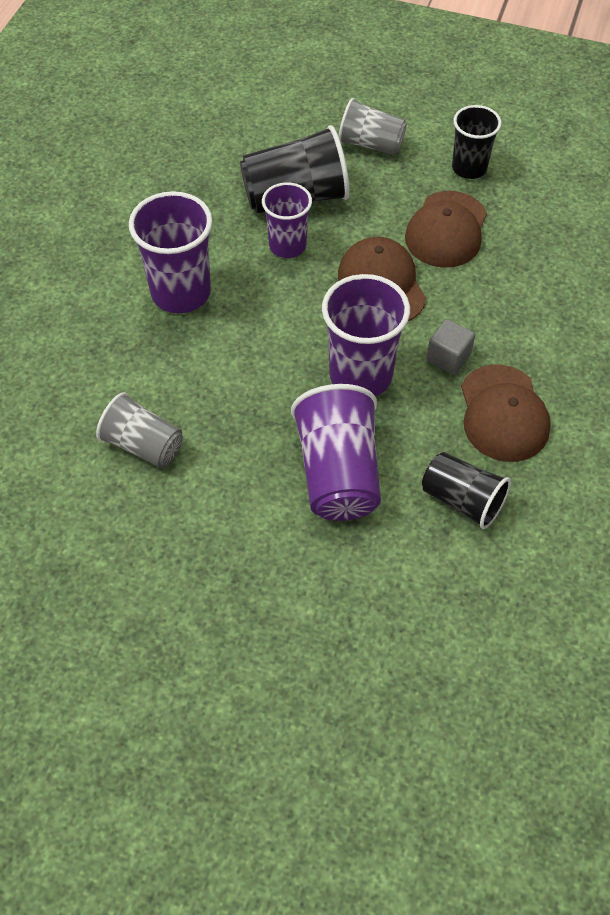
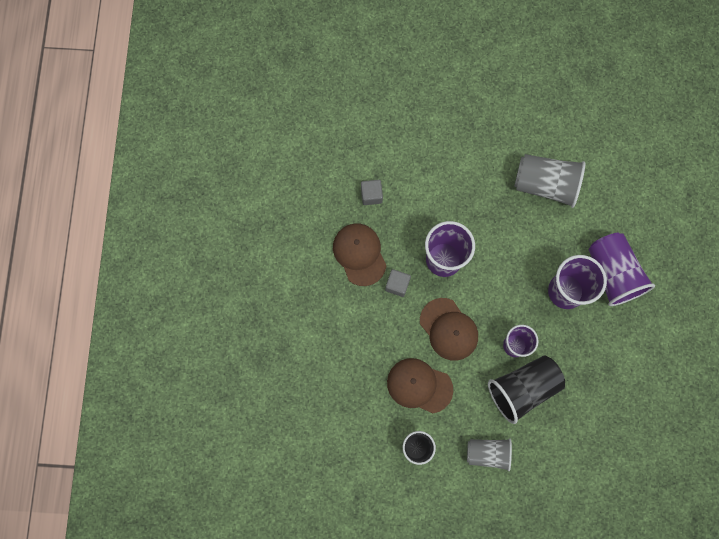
camera: 165 degrees right, 20 degrees up
grey cup [96,392,183,468] -> grey cup [514,154,585,208], size x1.55
purple cup [291,384,381,521] -> purple cup moved to [589,233,655,306]
brown cap [405,191,487,267] -> brown cap turned 75 degrees counterclockwise [387,358,453,413]
black cup [422,452,511,529] -> grey cube [361,180,383,205]

